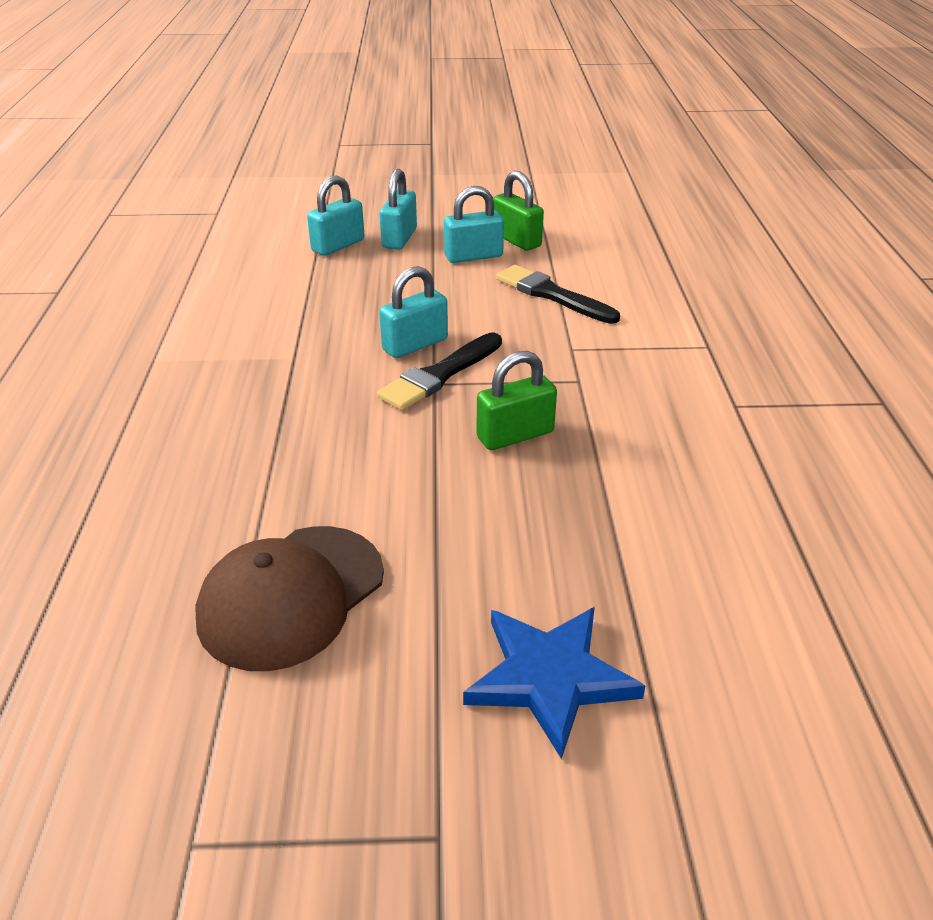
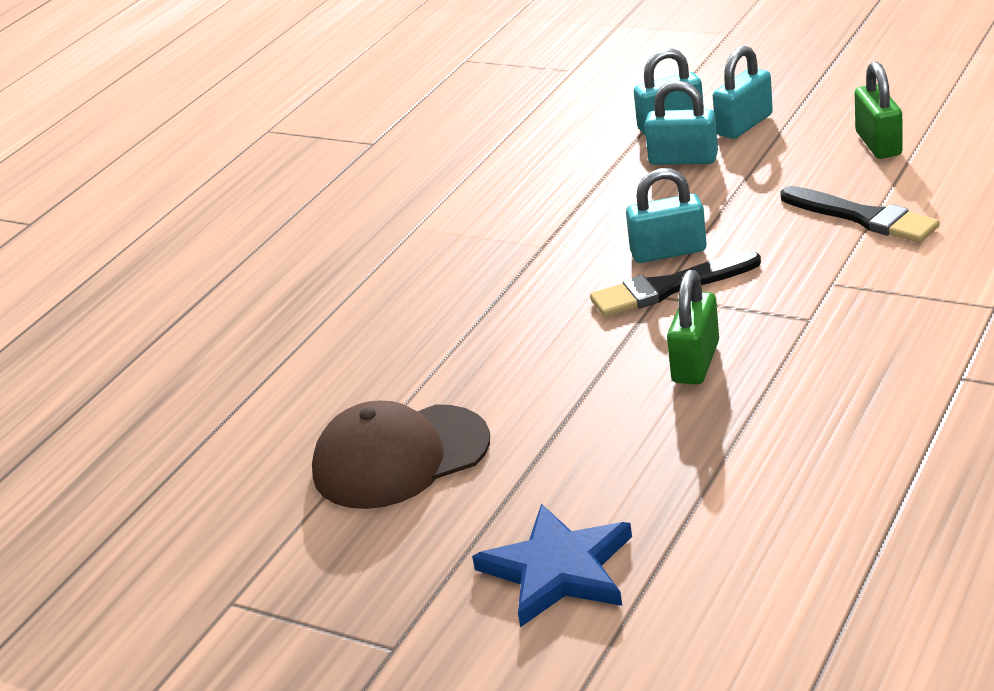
camera: 35 degrees right, 5 degrees down
turquoise padlock [444,186,504,263] -> turquoise padlock moved to [645,81,718,165]
green padlock [476,351,557,450] -> green padlock turned 75 degrees counterclockwise [667,270,719,384]
black brush [496,265,620,324] -> black brush turned 150 degrees clockwise [780,186,940,243]

